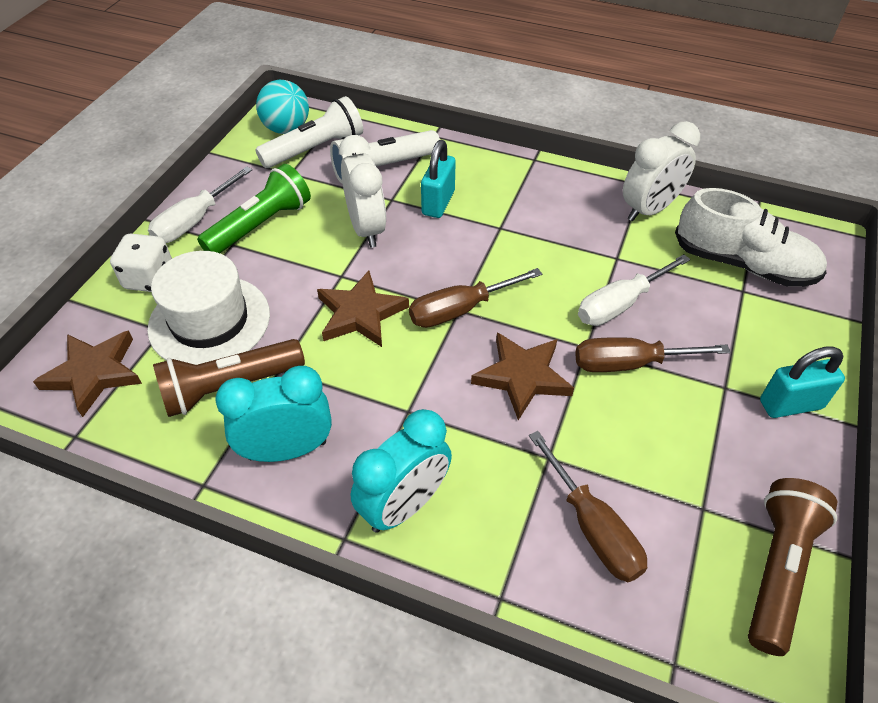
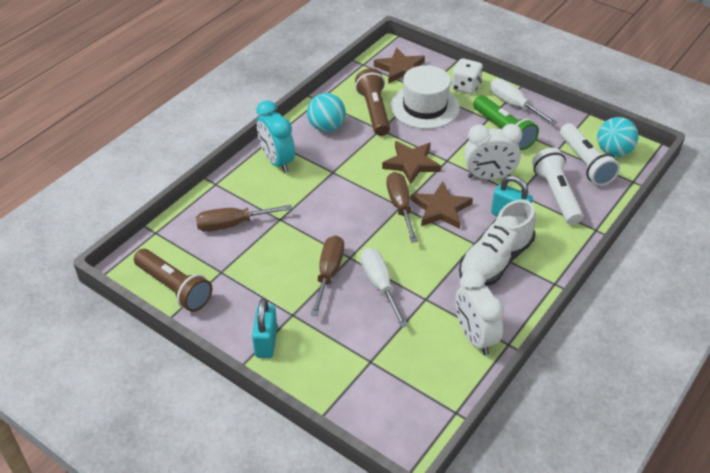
camera: 105 degrees right, 5 degrees down
turquoise clock [215,366,332,462] -> turquoise ball [307,93,345,132]
brown star [471,332,574,420] -> brown star moved to [411,182,473,229]
white shoe [675,188,827,287] -> white shoe moved to [459,200,536,286]

